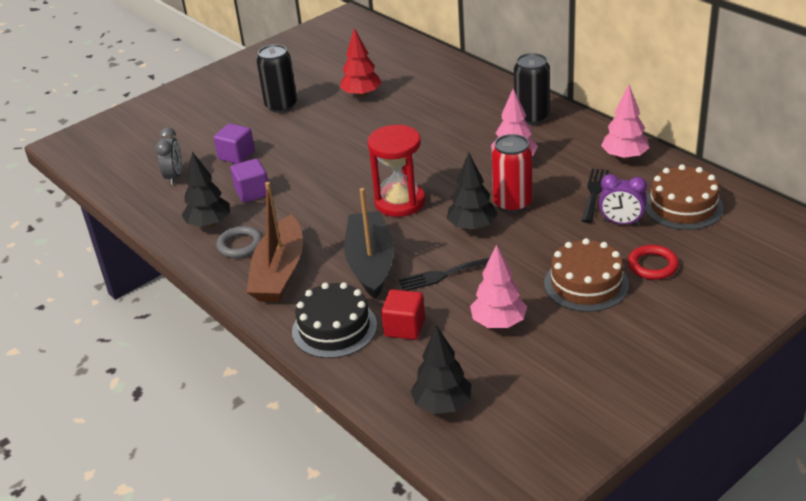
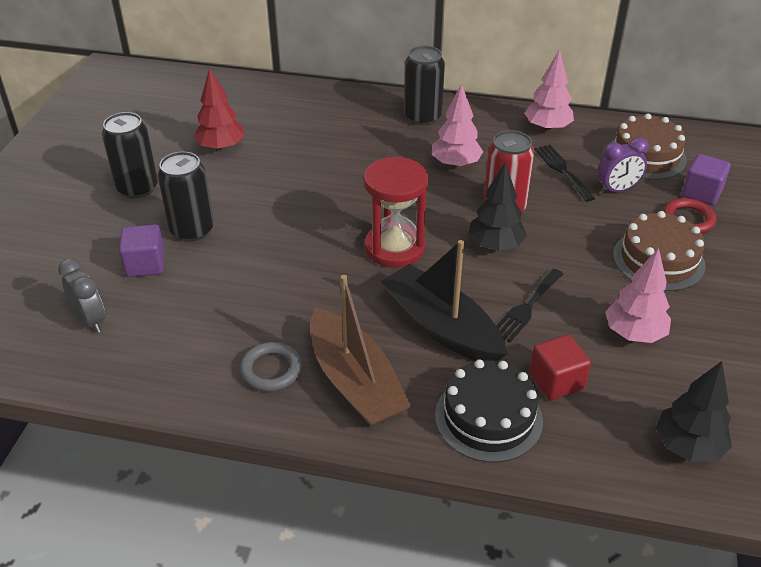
camera: 40 degrees left, 5 degrees up
black tree [181,152,230,228] -> none
purple cube [230,158,268,203] -> purple cube moved to [682,154,731,205]
none -> black can [158,152,214,242]

